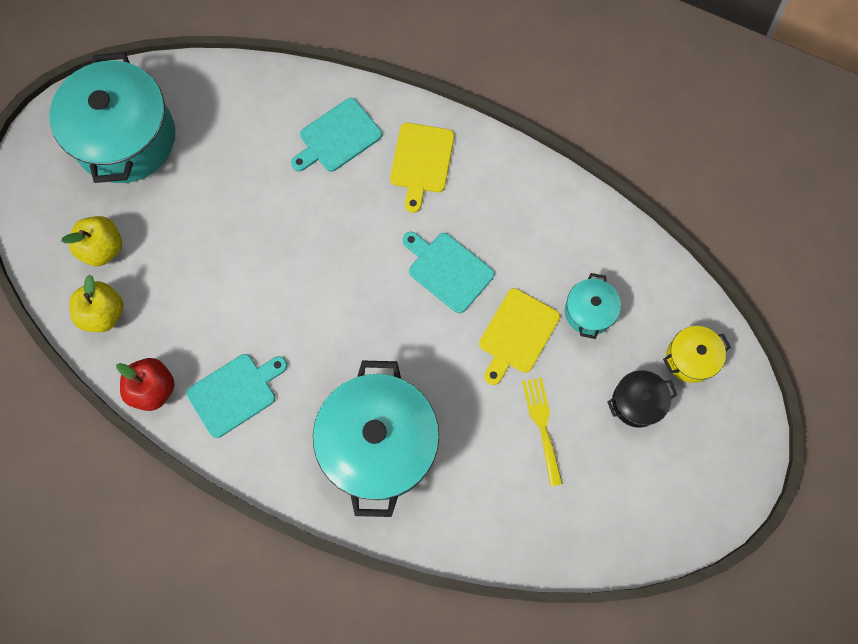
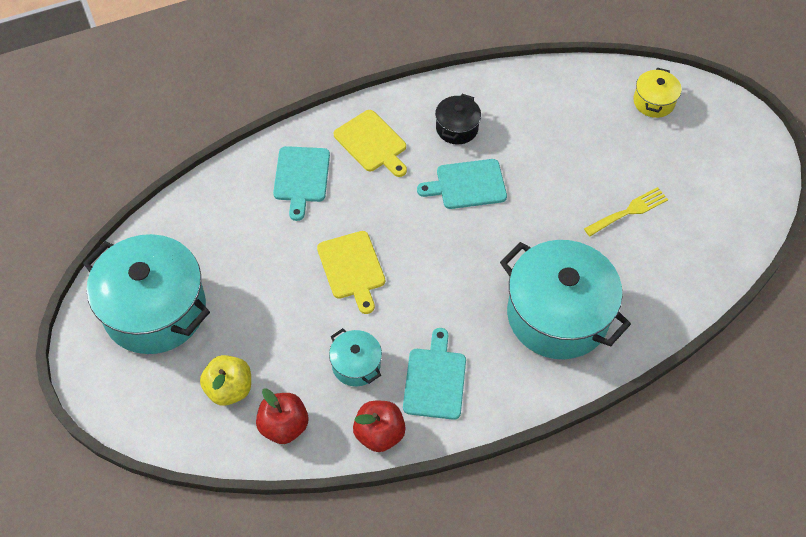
camera: 50 degrees left, 15 degrees down
yellow apple [69,275,123,332] -> red apple [256,388,308,444]
yellow cutting board [479,288,560,385] -> yellow cutting board moved to [317,231,385,314]
yellow fork [522,377,563,486] -> yellow fork turned 120 degrees clockwise [584,187,668,236]
turquoise pot [565,273,621,339] -> turquoise pot moved to [329,328,382,386]
black pot [607,370,677,428] -> black pot moved to [435,94,481,145]

